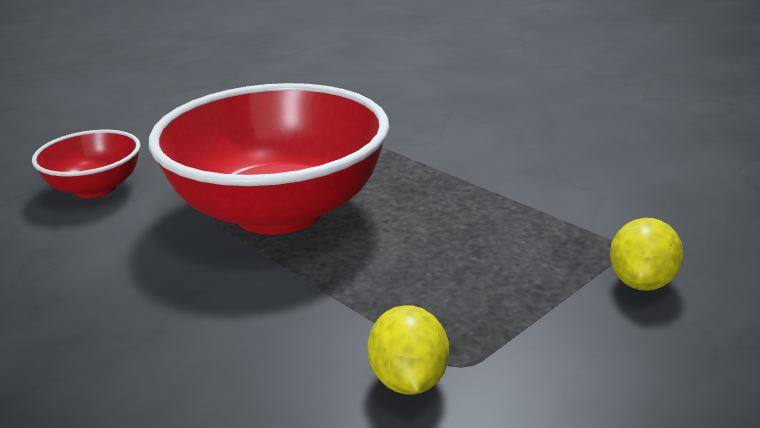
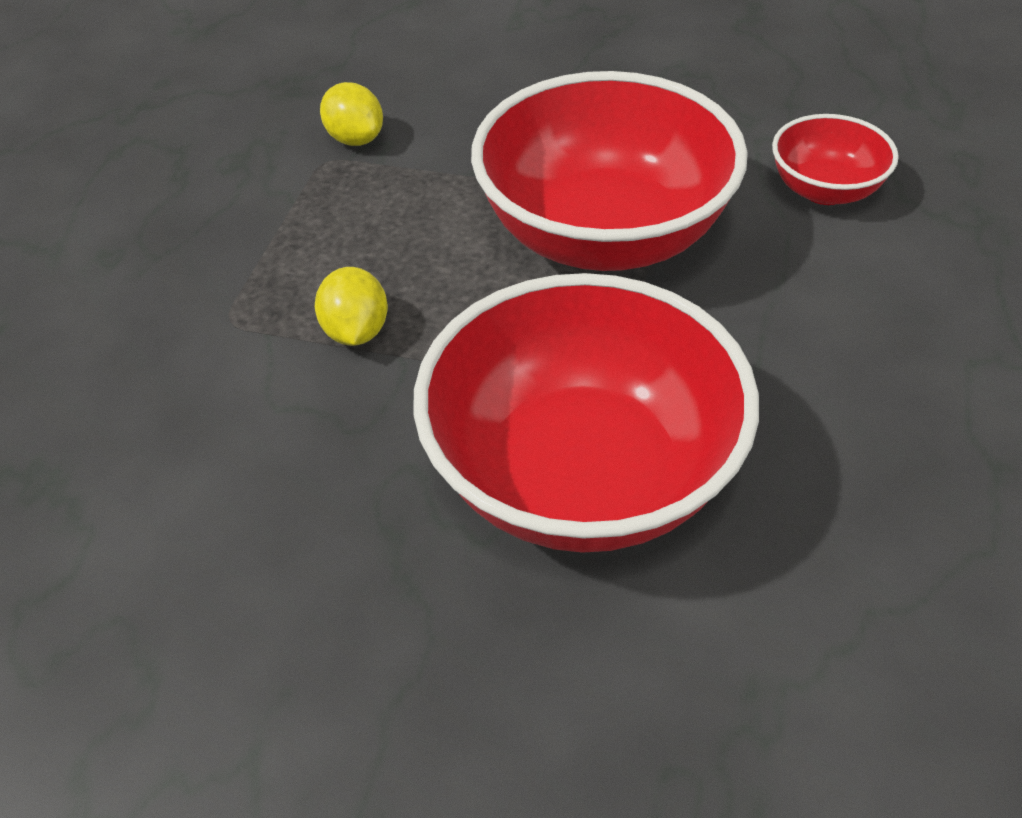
camera: 150 degrees right, 20 degrees up
yellow lemon [610,218,684,291] -> yellow lemon moved to [315,267,388,346]
none -> red bowl [413,273,759,553]

